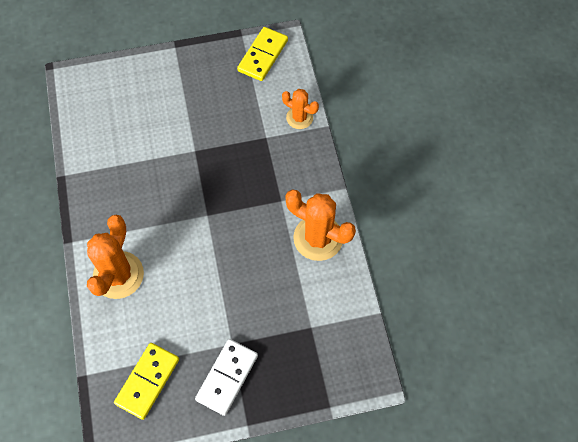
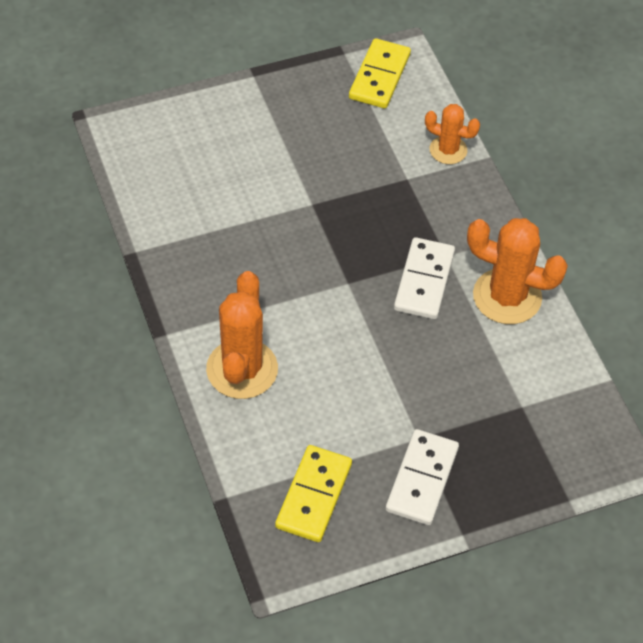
camera: 10 degrees left, 10 degrees down
none -> white domino [394,237,455,319]

